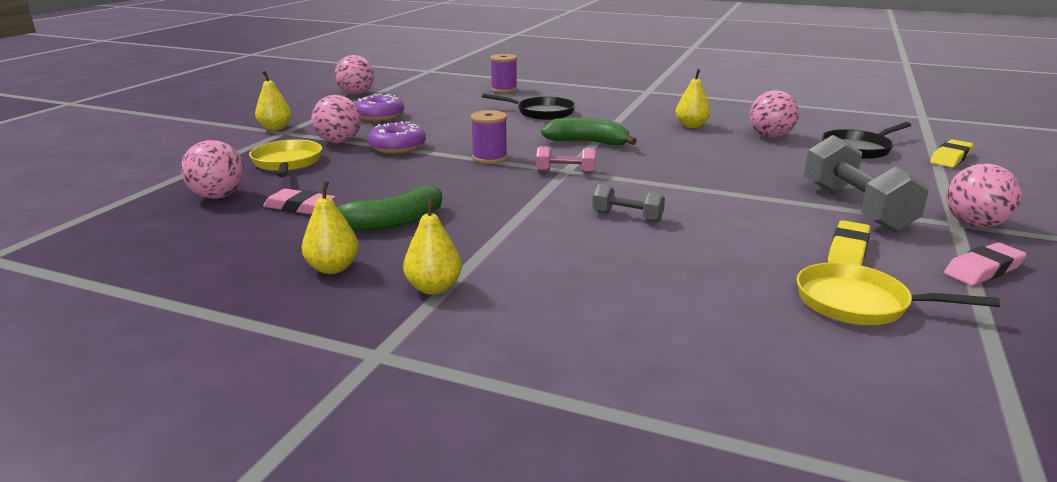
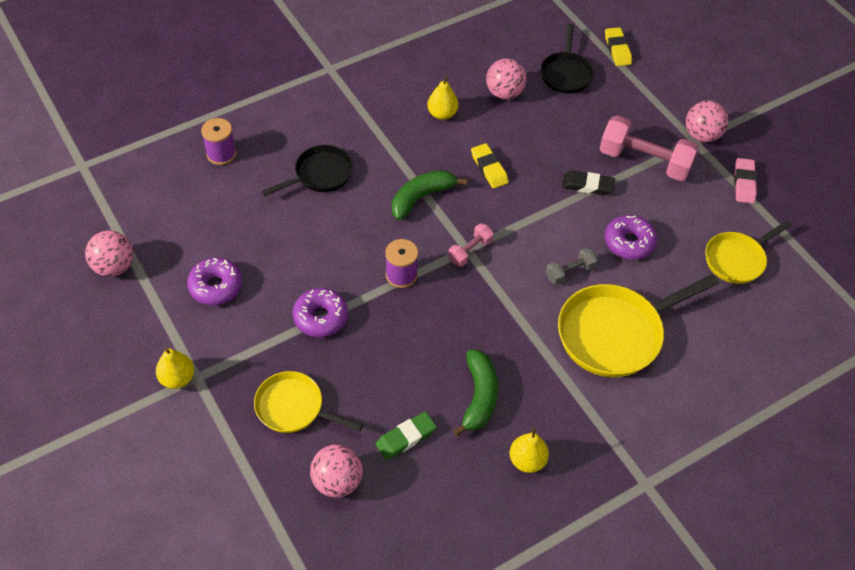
camera: 55 degrees left, 30 degrees up
pink eraser [263,189,336,215] -> green eraser [376,412,437,460]
pink ball [312,95,361,143] -> none
yellow pear [403,197,462,295] -> none
grey dumbbell [804,135,929,232] -> pink dumbbell [599,115,699,181]
yellow eraser [828,220,870,266] -> yellow eraser moved to [471,143,509,188]
none -> yellow pan [558,274,719,377]
none -> black eraser [562,170,615,195]
none -> purple donut [605,215,657,260]

